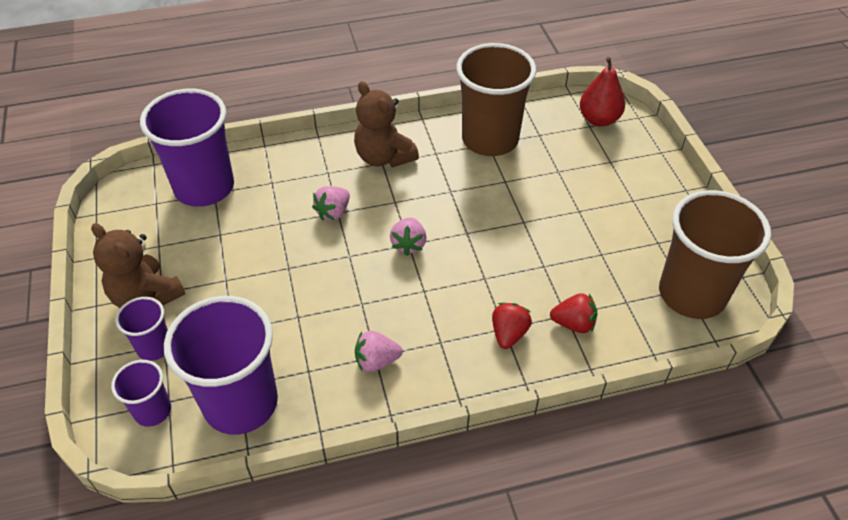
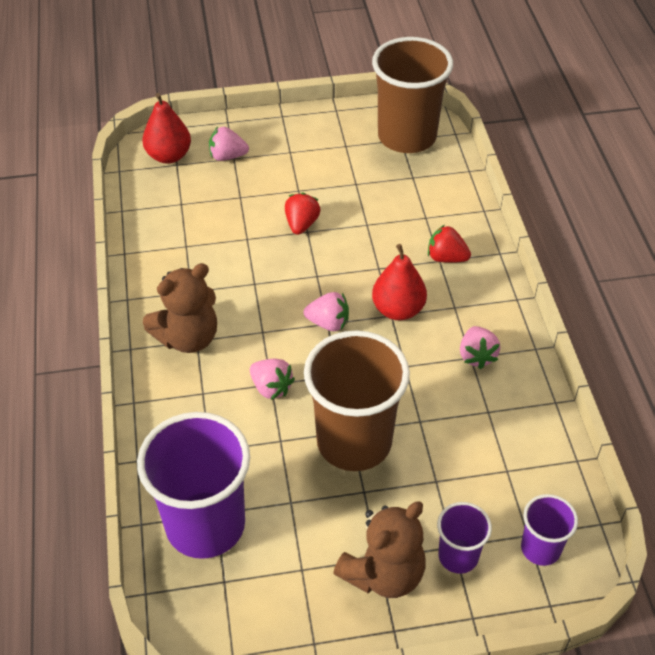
camera: 85 degrees left, 0 degrees up
purple cup [164,296,278,435] -> none
brown cup [456,43,536,156] -> brown cup moved to [304,330,410,471]
red strawberry [550,293,597,333] -> red strawberry moved to [285,192,320,235]
none -> pink strawberry [209,127,249,161]
none -> red pear [372,244,427,320]

